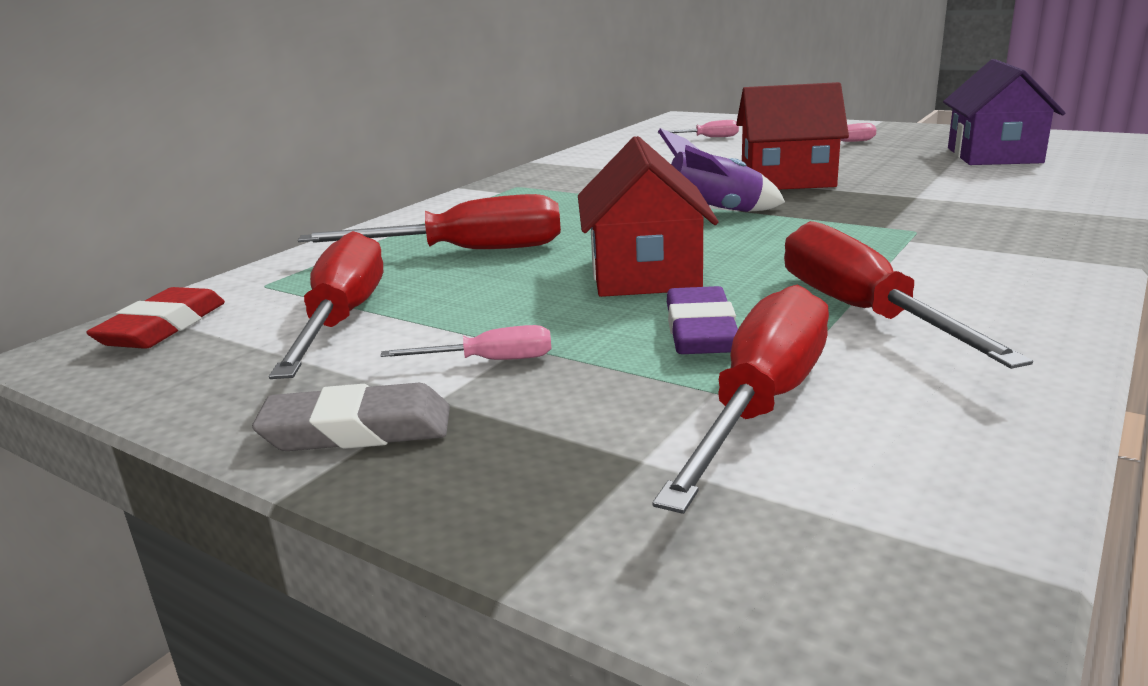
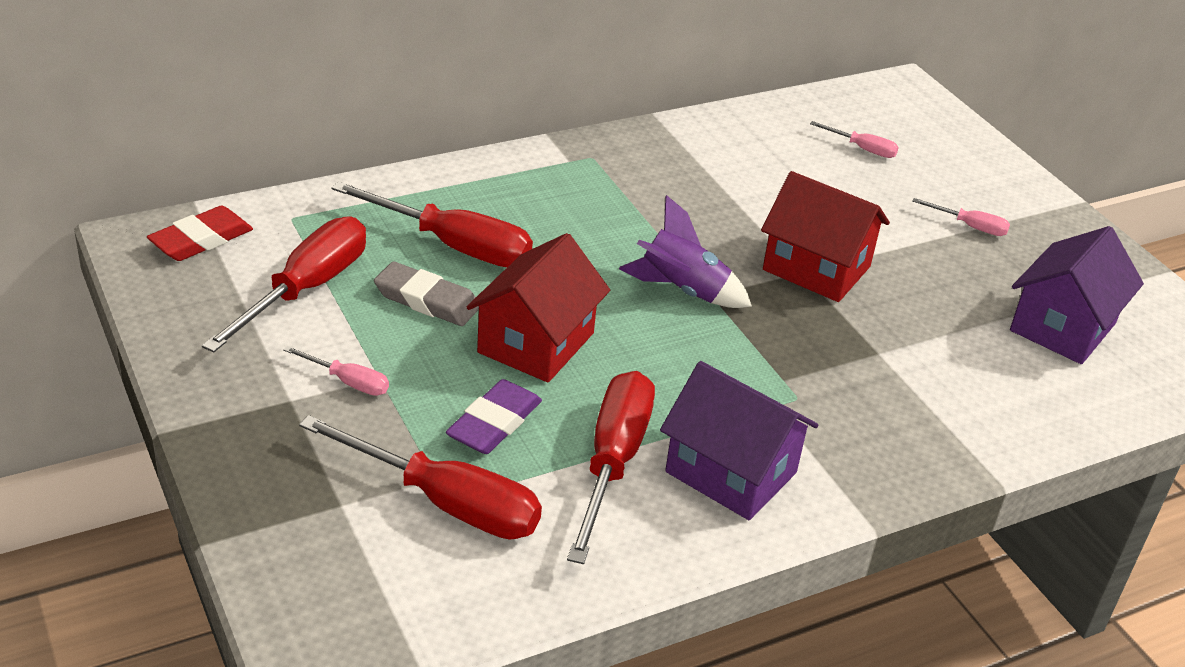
camera: 25 degrees right, 15 degrees up
grey eraser [252,383,450,451] -> grey eraser moved to [374,262,479,326]
red screwdriver [652,284,829,514] -> red screwdriver turned 60 degrees clockwise [299,415,542,540]
none -> purple house [660,361,819,520]

